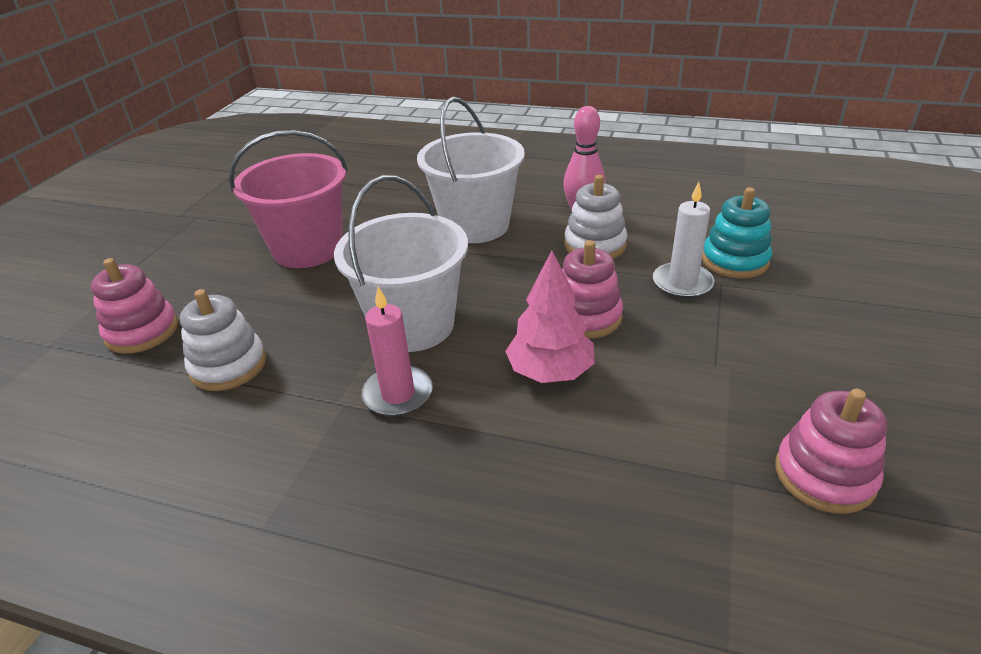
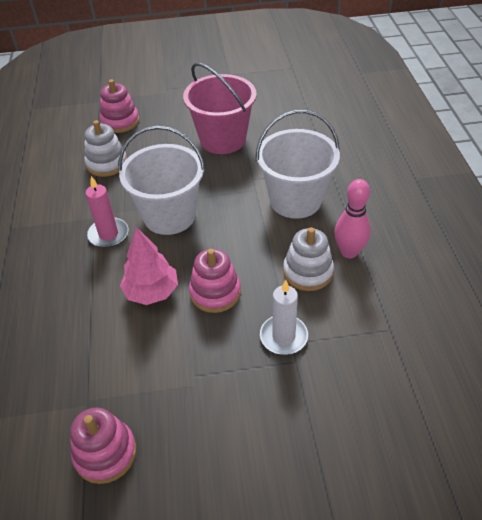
camera: 65 degrees right, 10 degrees up
turquoise stacking toy [702,187,772,278] -> none

